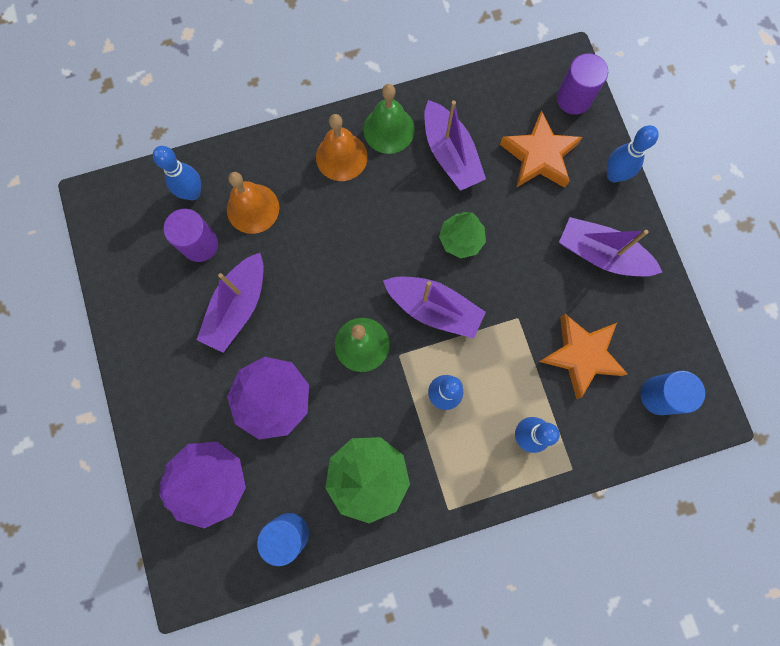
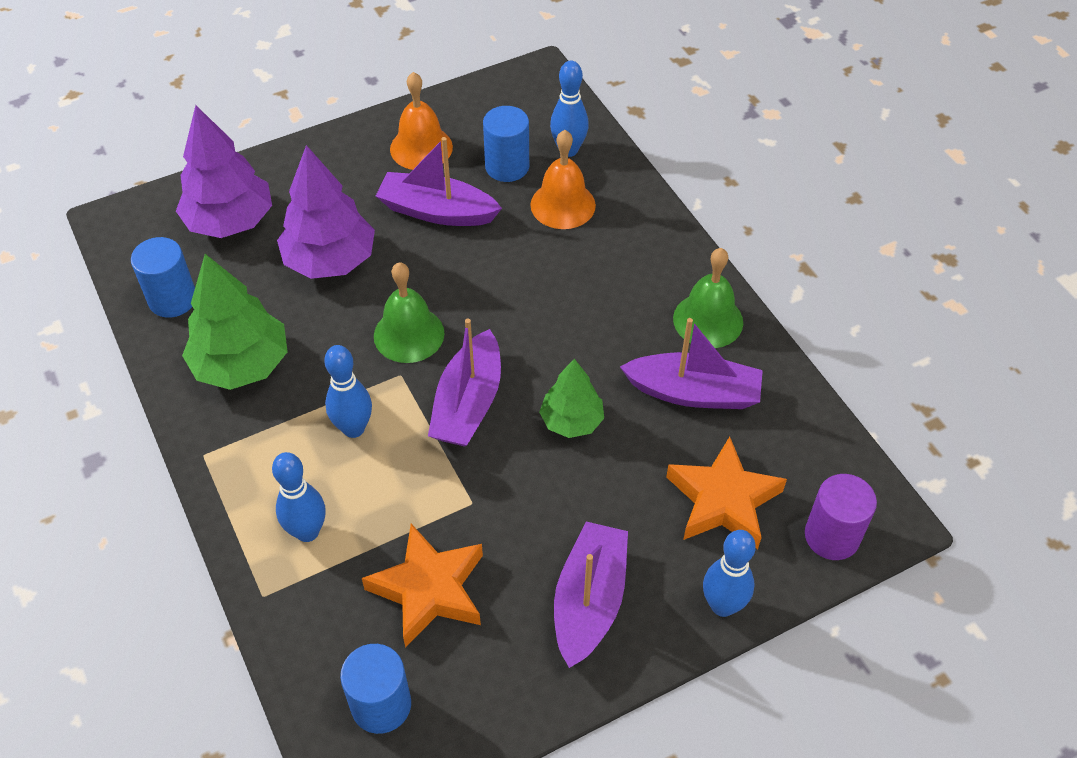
camera: 80 degrees right, 25 degrees down
purple cylinder [164,209,218,262] -> blue cylinder [483,106,529,182]
orange bell [316,114,368,181] -> orange bell moved to [390,72,453,170]
purple boat [424,100,486,191] -> purple boat turned 135 degrees counterclockwise [620,318,763,409]

